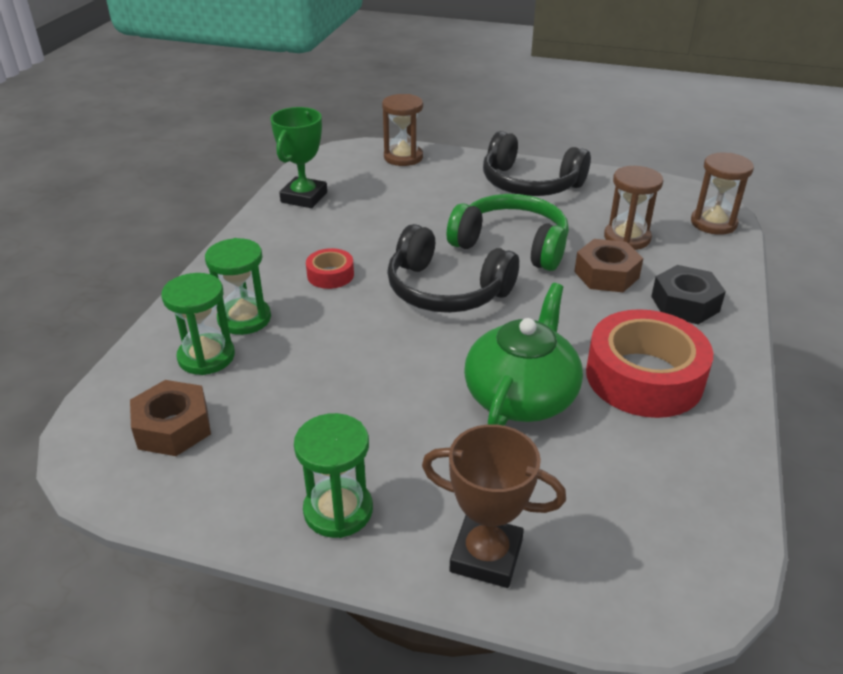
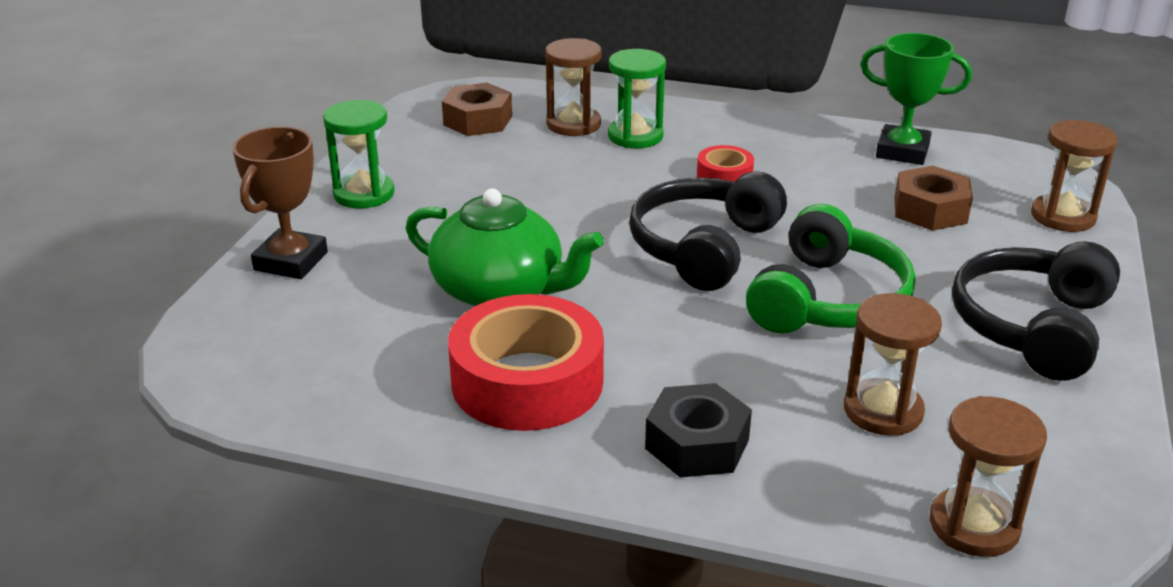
camera: 90 degrees right, 5 degrees down
green hourglass [161,273,235,375] -> brown hourglass [545,38,602,136]
brown nut [574,239,643,292] -> brown nut moved to [894,166,973,231]

